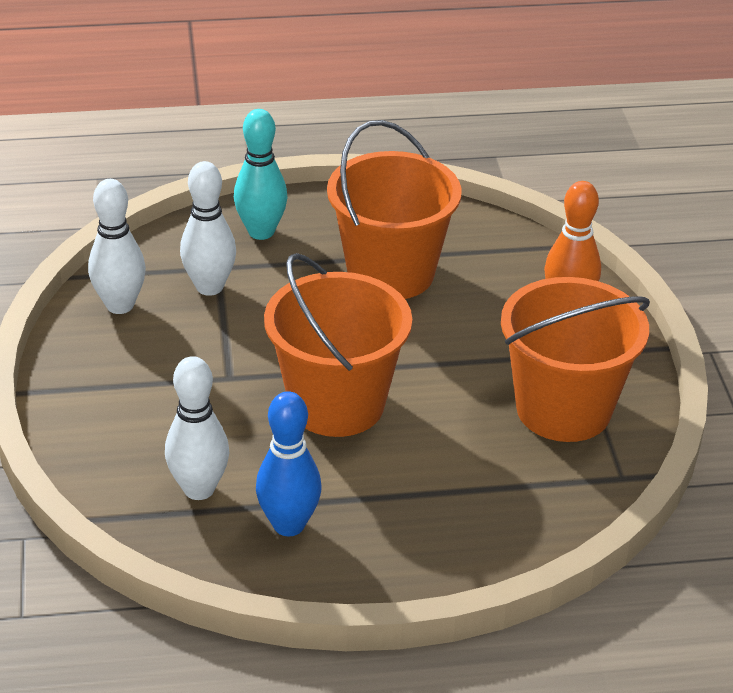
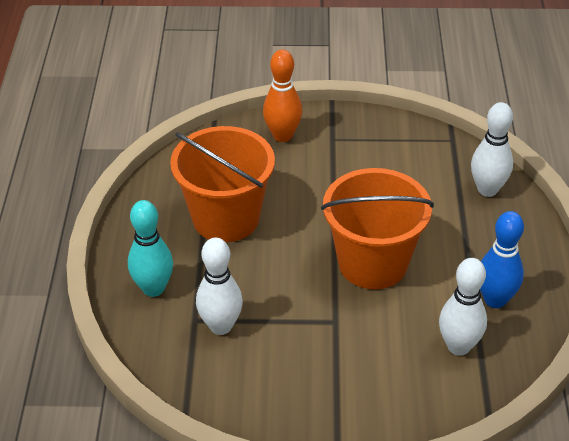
camera: 80 degrees left, 5 degrees up
white bowling pin [88,179,146,314] -> white bowling pin moved to [471,102,513,197]
orange bucket [501,277,650,442] -> none

